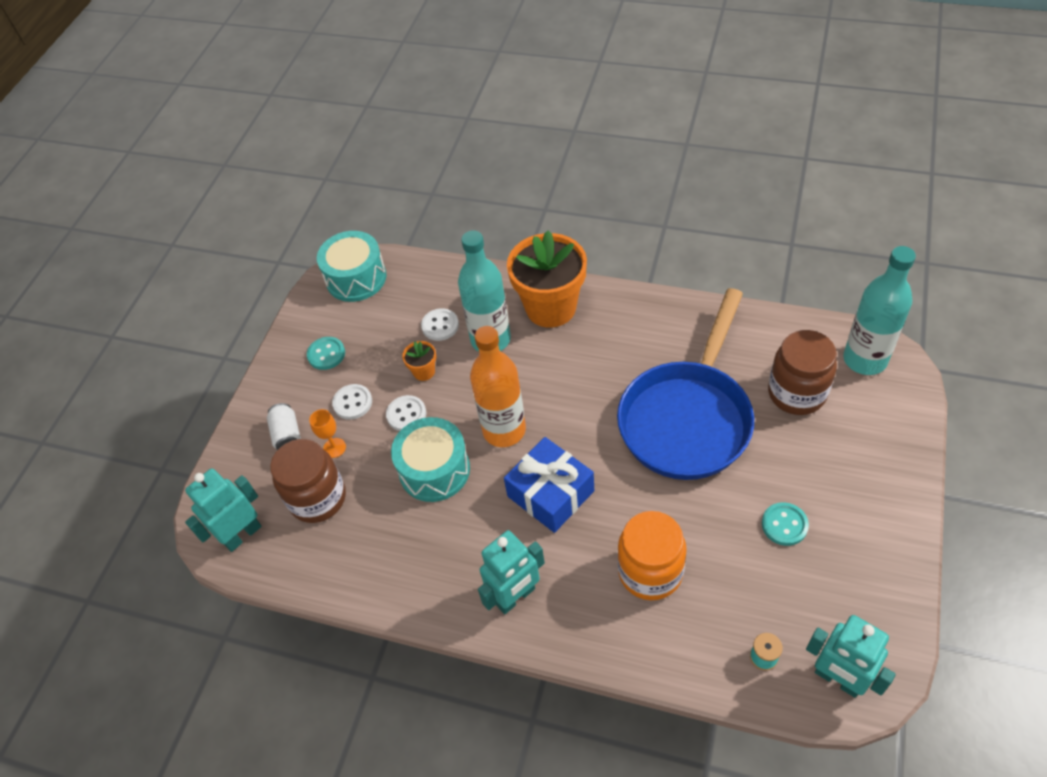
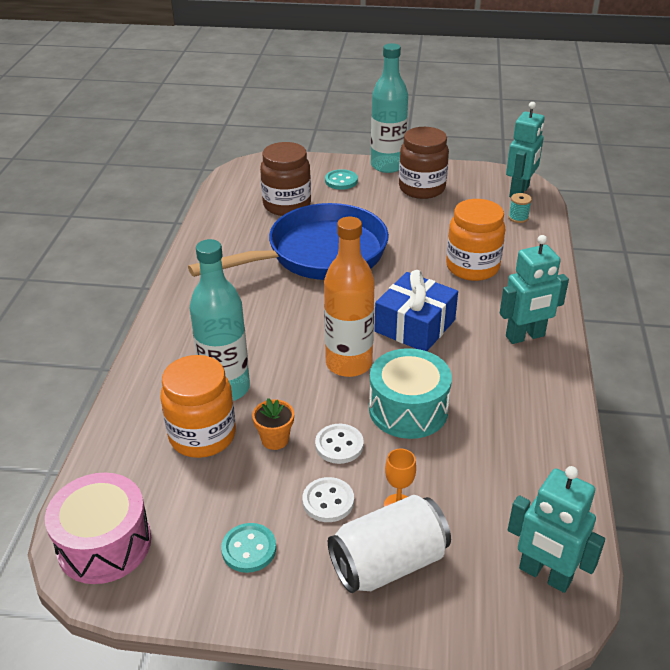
camera: 105 degrees left, 15 degrees down
white can [267,403,301,450] -> white can [328,495,451,593], size x1.77
brown jar [270,439,346,523] -> brown jar moved to [399,127,449,199]
turquoise drum [317,231,386,302] -> pink drum [45,473,151,584]
white button [421,308,459,341] -> orange jar [160,355,236,458]
turquoise robot [478,530,545,614] -> turquoise robot turned 120 degrees clockwise [500,235,569,344]
orange flower pot [507,230,587,328] -> none
blue pan [617,288,754,480] -> blue pan turned 45 degrees counterclockwise [188,203,389,280]
turquoise button [762,502,809,546] -> turquoise button moved to [325,169,358,190]
turquoise bottle [843,246,916,375] -> turquoise bottle moved to [371,43,408,173]

